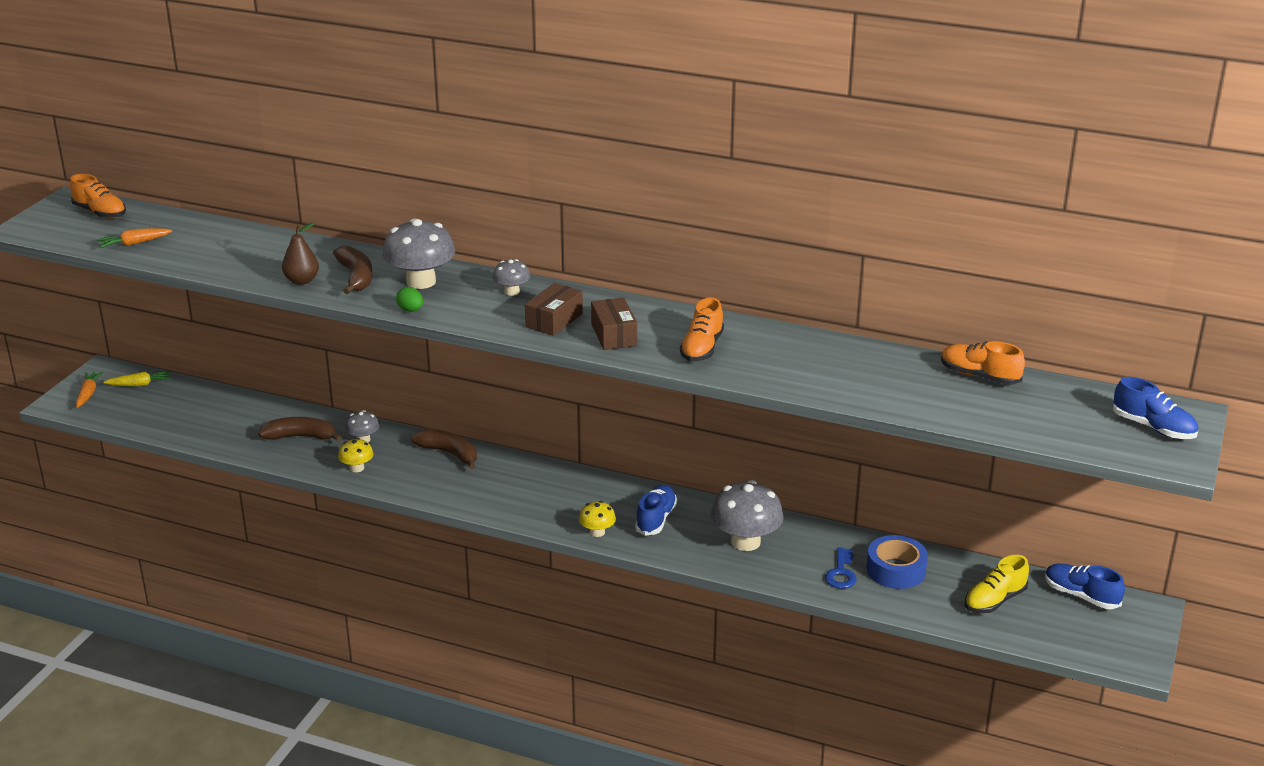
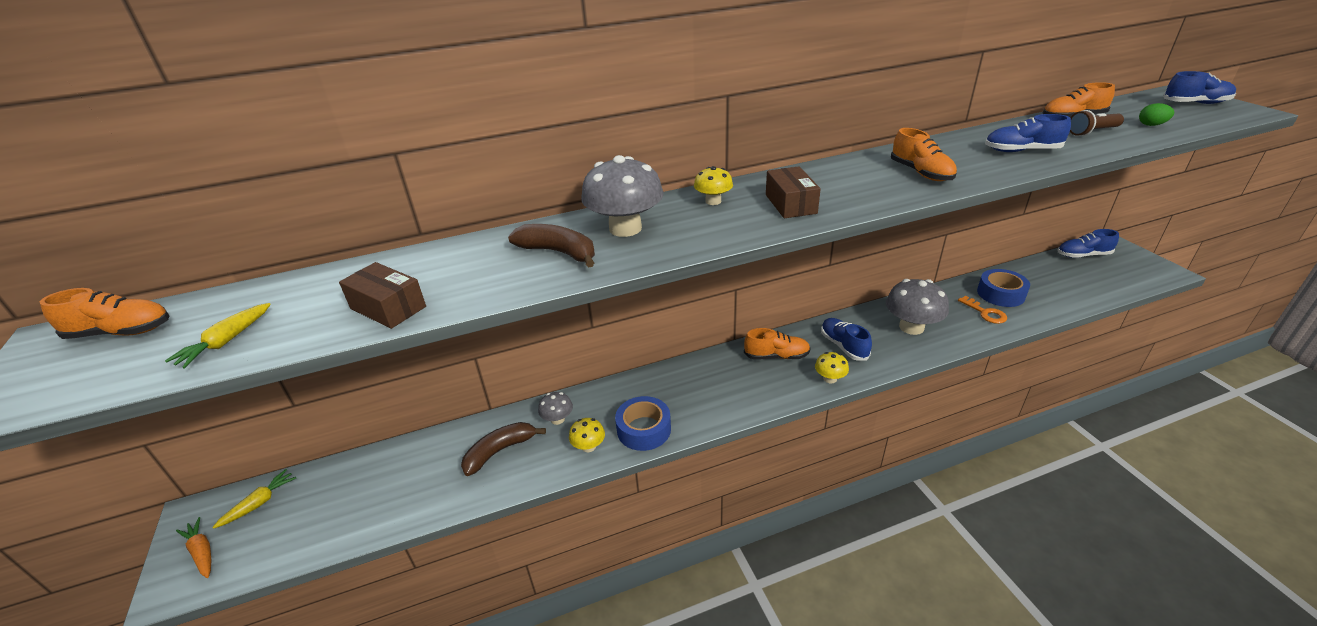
camera: 40 degrees left, 5 degrees up
orange carrot [97,228,172,248] -> yellow carrot [165,303,271,368]
brown pear [282,223,319,285] -> none
green egg [396,287,423,312] -> green egg moved to [1139,103,1174,126]
brown banana [411,429,477,469] -> none
grey mushroom [493,259,530,296] -> yellow mushroom [694,166,733,205]
brown box [591,297,637,350] -> brown box moved to [339,262,426,329]
blue key [825,547,857,589] -> orange key [958,296,1007,324]
yellow shoe [965,555,1029,613] -> none
none -> blue tape [615,396,671,451]
none -> orange shoe [744,328,811,359]
none -> blue shoe [985,114,1071,152]
none -> brown flashlight [1070,110,1124,136]

